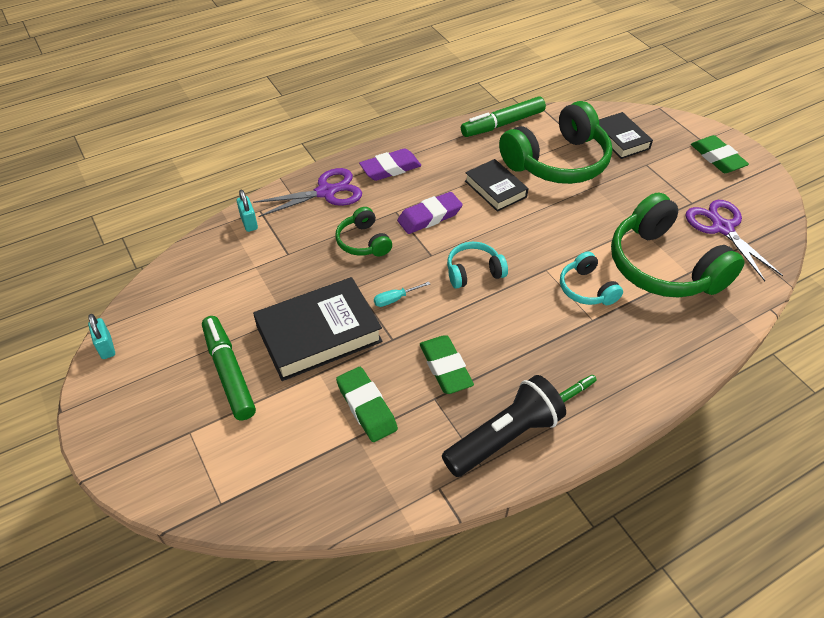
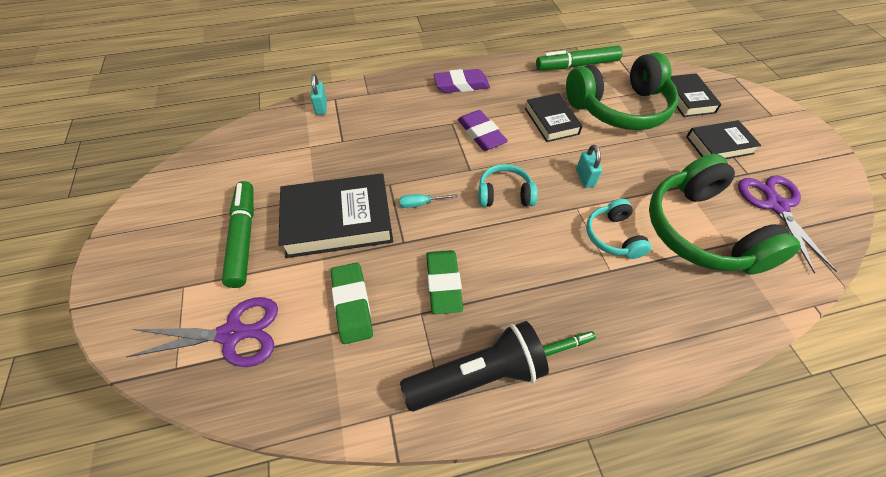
camera: 15 degrees right, 5 degrees up
turquoise padlock [88,314,115,359] -> turquoise padlock moved to [576,145,602,188]
purple scissors [253,168,362,217] -> purple scissors moved to [126,297,278,367]
green headphones [336,207,392,256] -> none
purple eraser [397,192,463,234] -> purple eraser turned 75 degrees clockwise [458,110,508,151]
green eraser [691,135,749,173] -> none
none -> black book [686,120,761,159]

